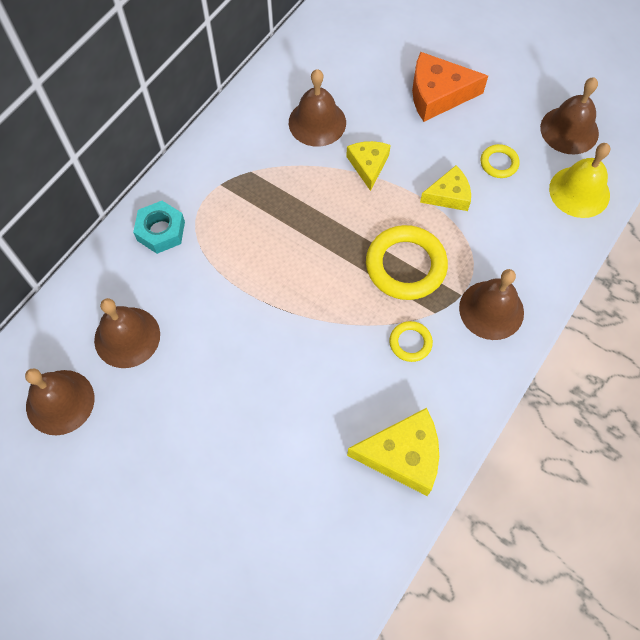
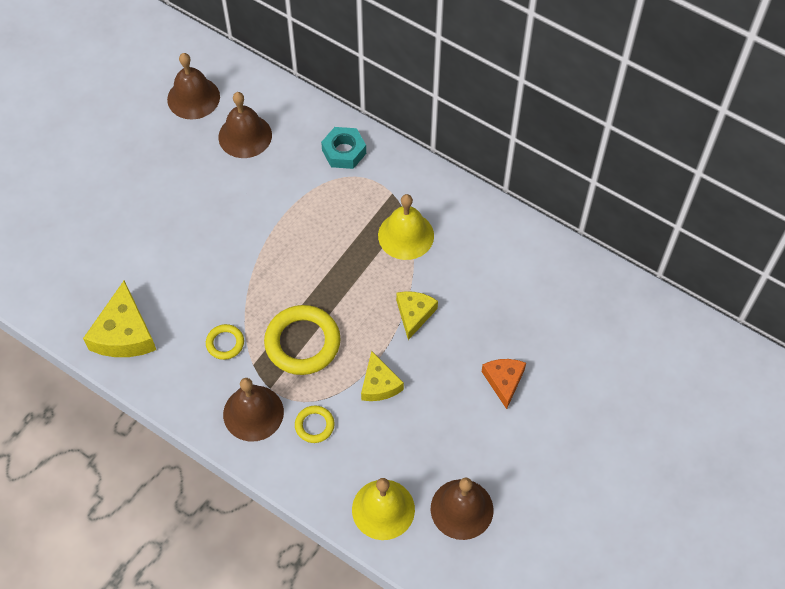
camera: 90 degrees right, 5 degrees down
brown bell [289,69,346,147] -> none
yellow cheese [346,141,391,191] -> yellow cheese turned 75 degrees counterclockwise [396,291,438,340]
orange cheese [412,52,488,122] -> orange cheese [482,359,526,409], size x0.63
yellow ring [481,144,520,178] -> yellow ring moved to [295,406,335,443]
none -> yellow bell [378,194,434,260]

